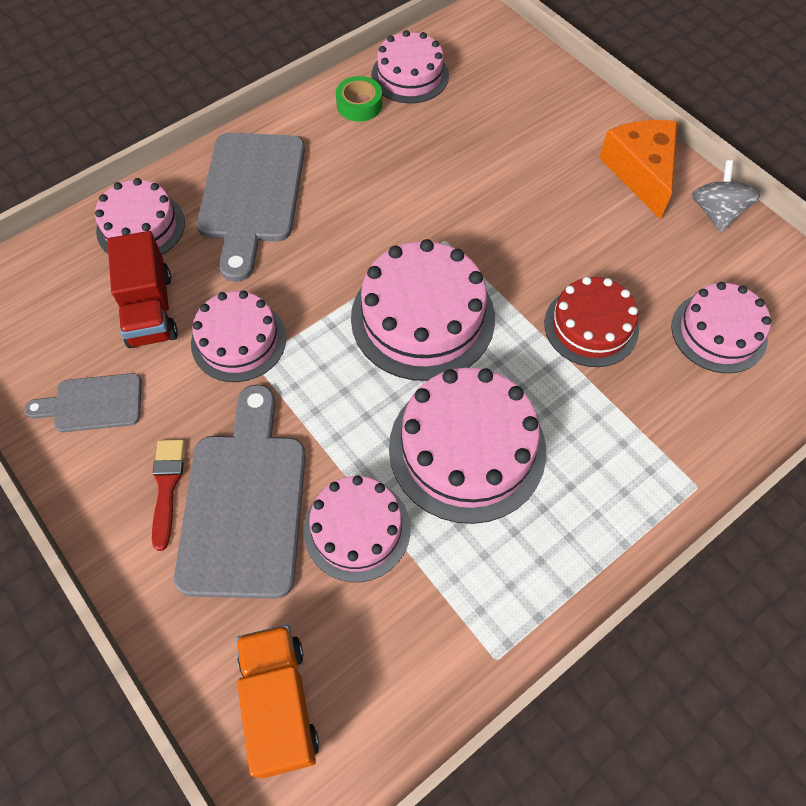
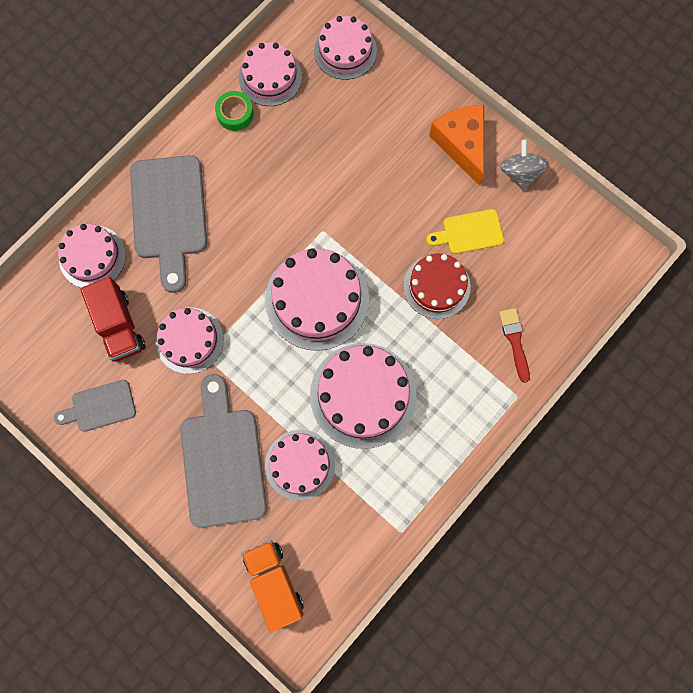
camera: 10 degrees left, 15 degrees up
red brush [152,439,185,551] -> red brush moved to [499,308,530,383]
pink cake [671,282,771,373] -> pink cake moved to [314,16,377,80]
none -> yellow cutting board [426,209,504,254]

